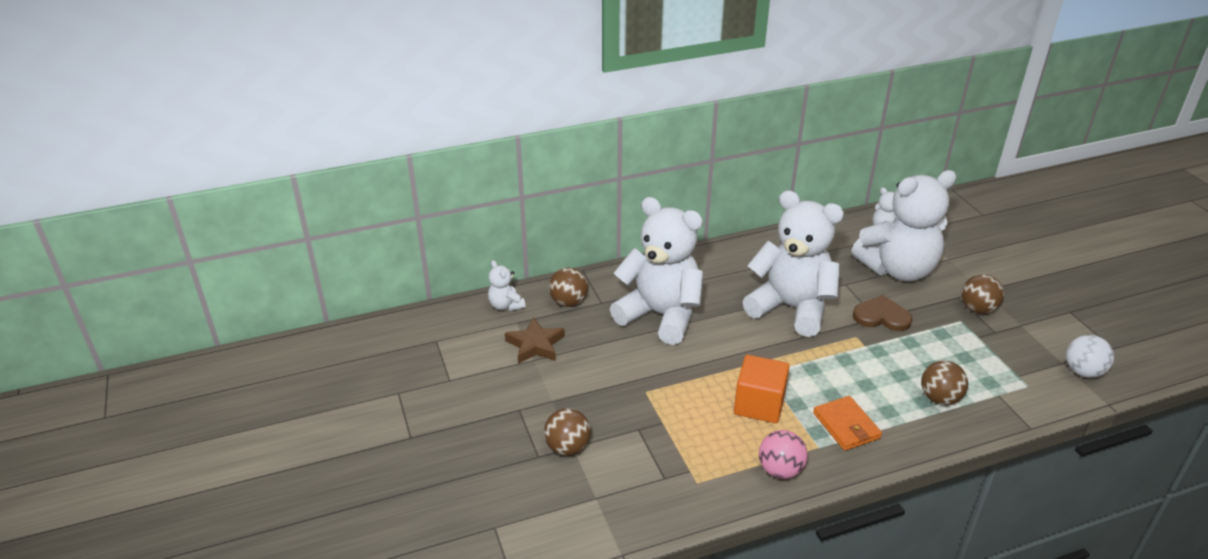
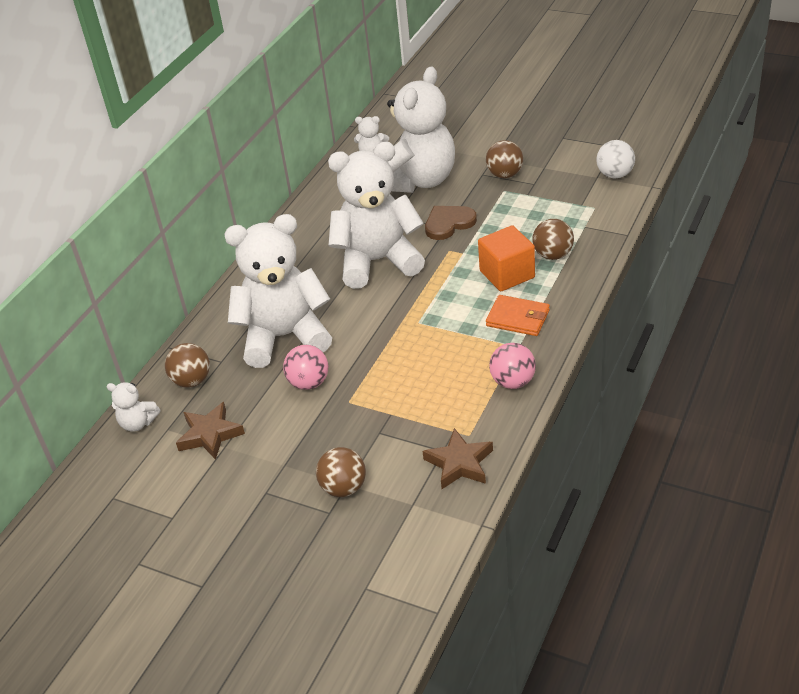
camera: 40 degrees left, 5 degrees up
orange cube [734,355,790,423] -> orange cube moved to [478,225,535,291]
none -> pink ball [283,345,328,390]
none -> brown star [423,428,493,489]

